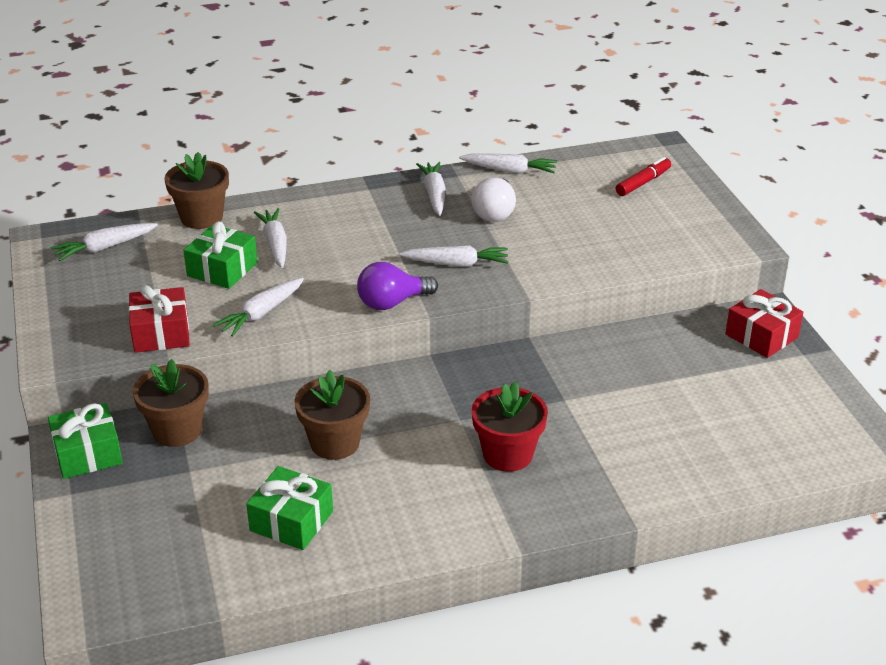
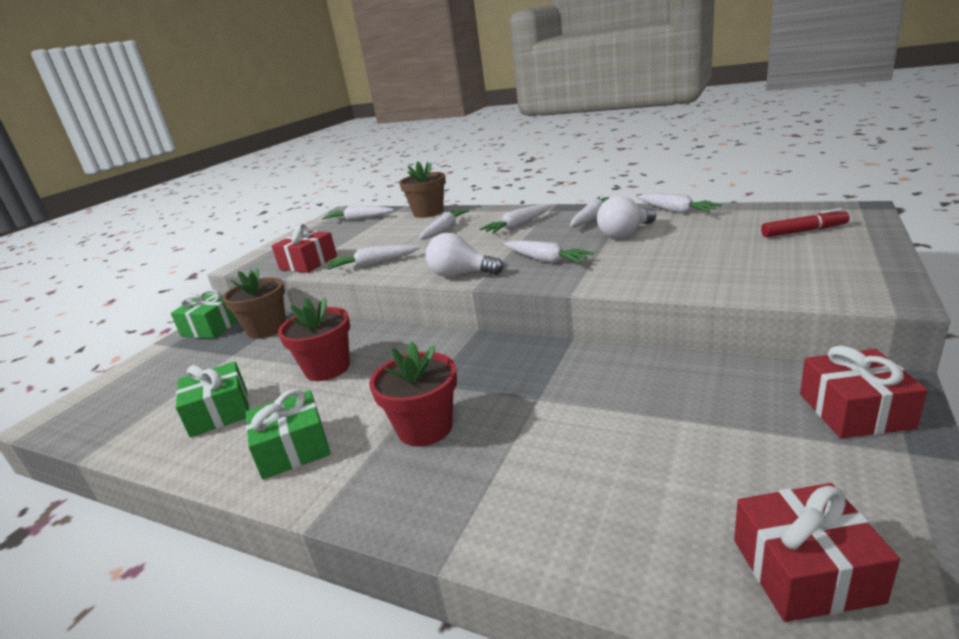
camera: 45 degrees right, 10 degrees down
green gift [183,221,258,289] -> green gift moved to [246,389,331,480]
brown flower pot [295,370,370,460] -> red flower pot [278,297,350,381]
purple light bulb [357,262,438,310] -> white light bulb [426,233,503,277]
none -> white carrot [479,204,551,234]
none -> red gift [734,483,900,622]

